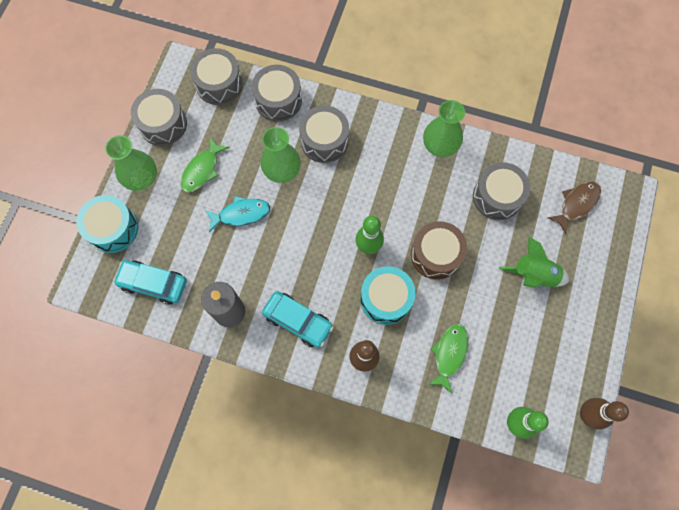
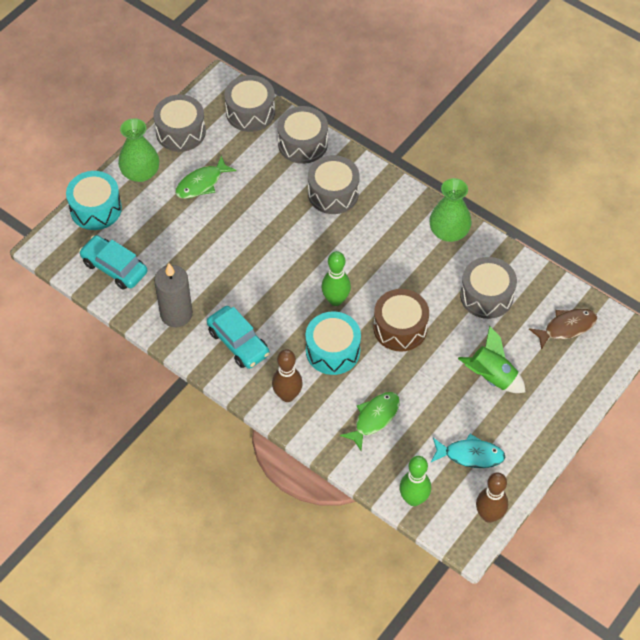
camera: 20 degrees right, 15 degrees down
turquoise fish [205,196,270,232] -> turquoise fish moved to [431,434,505,468]
green vase [261,127,301,183] -> none

